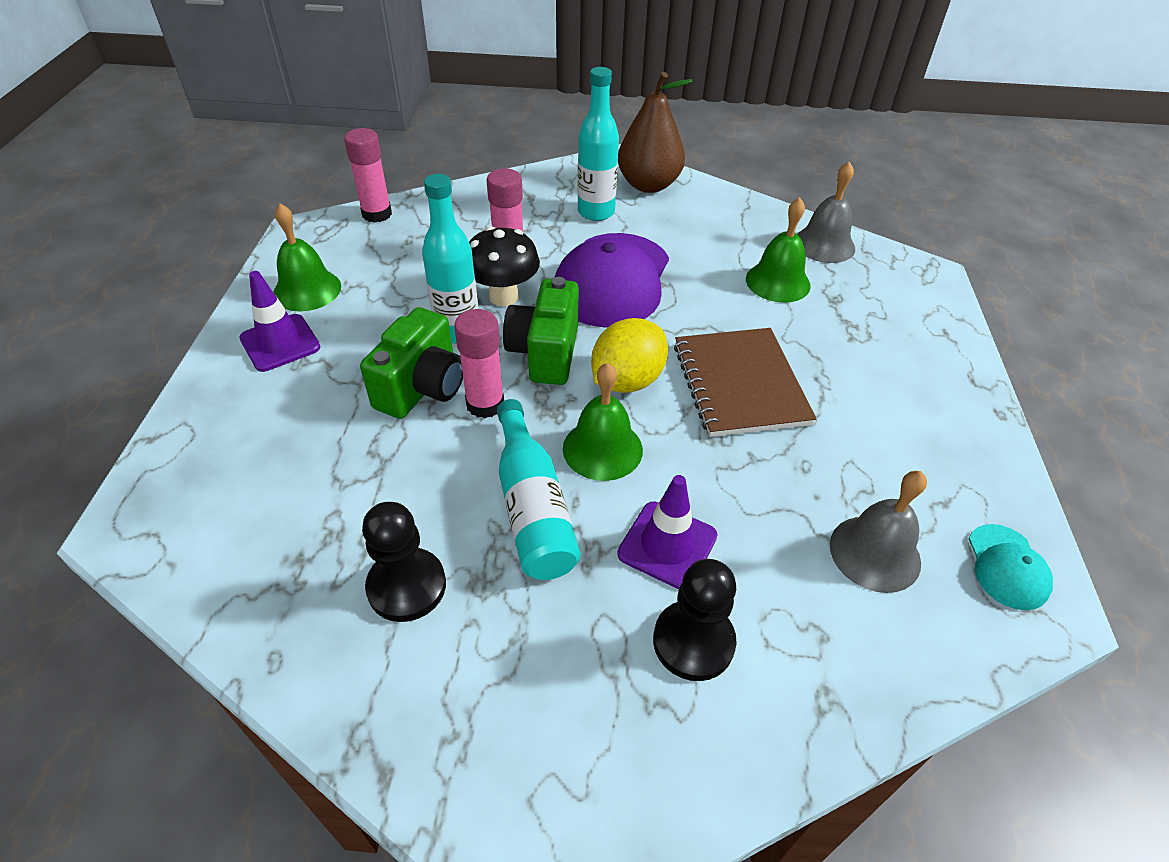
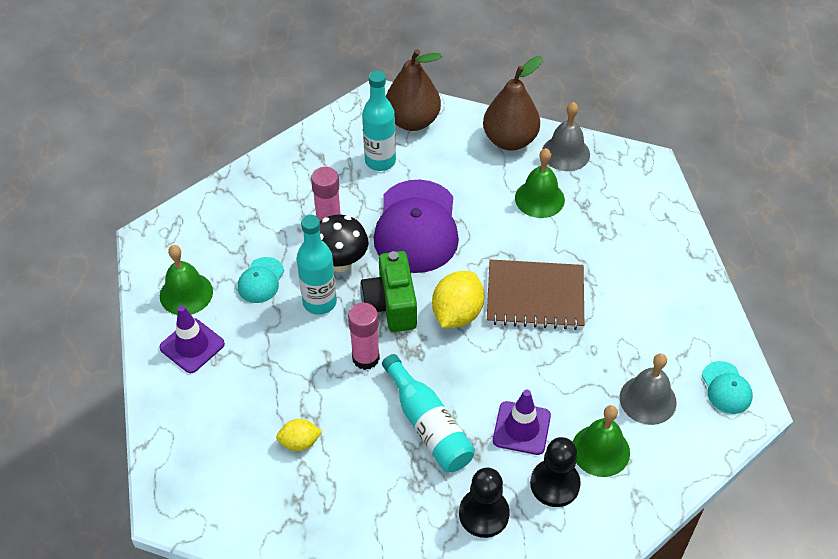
camera: 15 degrees left, 5 degrees up
pink glue stick [344,128,392,223] -> none
green camera [360,307,463,419] -> none
black pawn [362,502,446,622] -> black pawn moved to [459,468,510,538]
green bell [563,363,643,481] -> green bell moved to [573,405,630,477]
brown notebook [674,328,816,437] -> brown notebook turned 60 degrees counterclockwise [487,259,584,330]
none -> turquoise cap [238,257,284,303]
none -> yellow lemon [276,419,322,451]
none -> brown pear [483,56,543,151]

